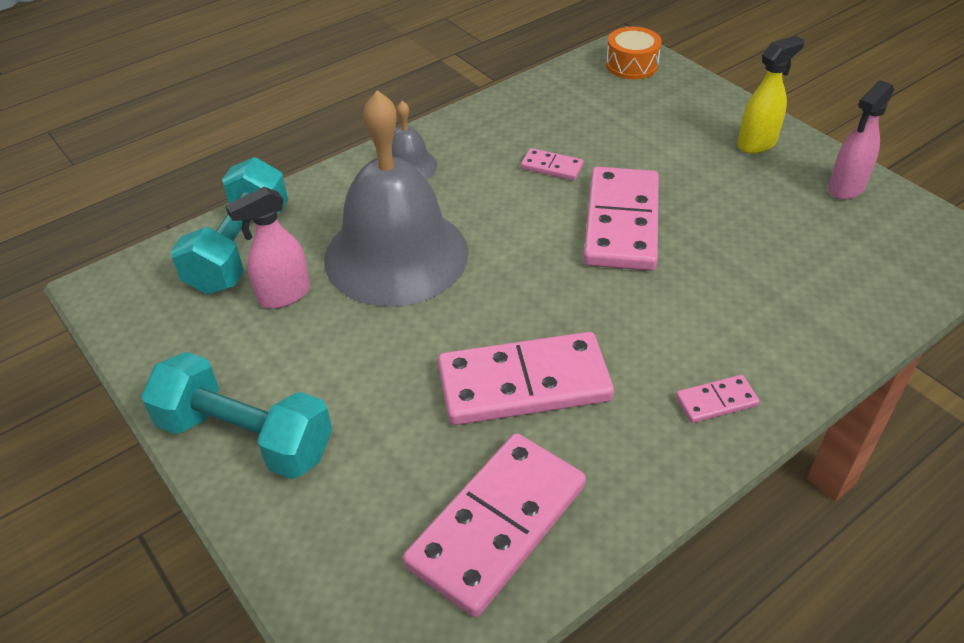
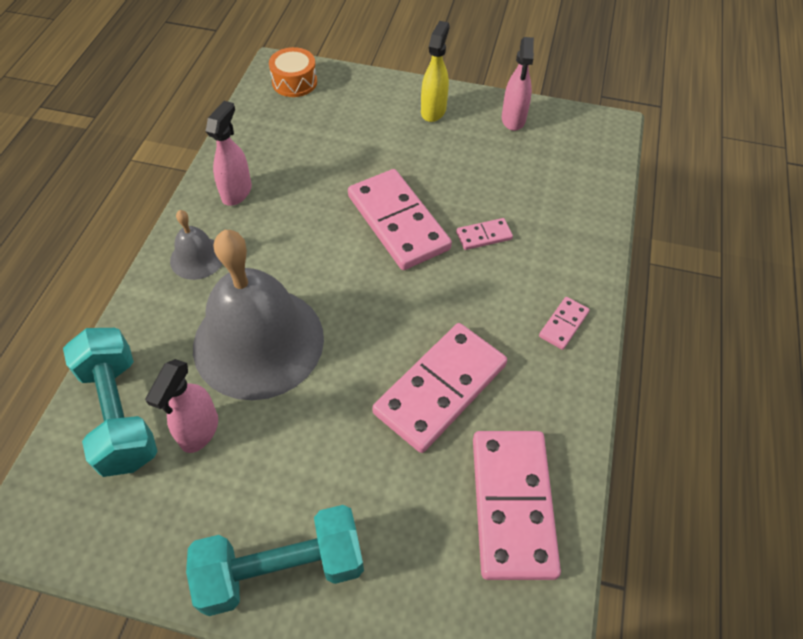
camera: 40 degrees left, 10 degrees up
pink domino [521,148,584,180] -> pink domino moved to [456,218,513,250]
none -> pink spray bottle [206,101,252,206]

